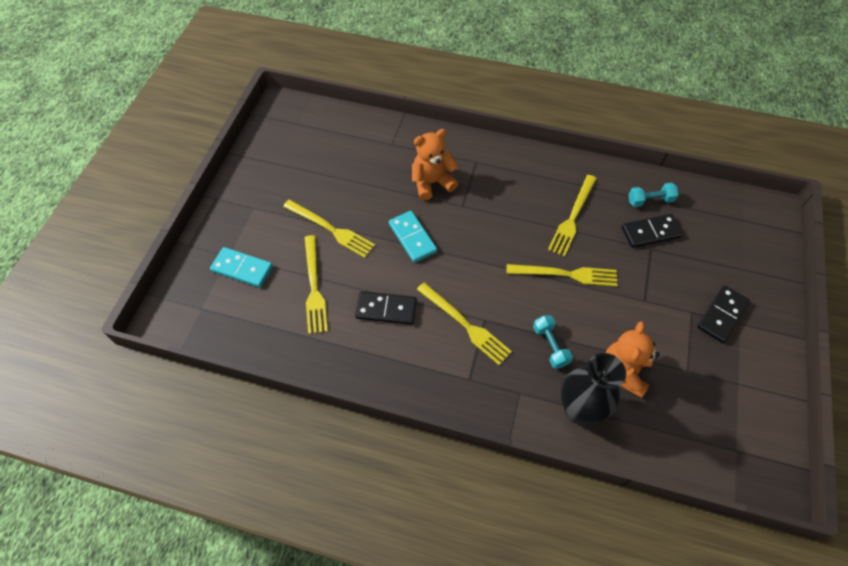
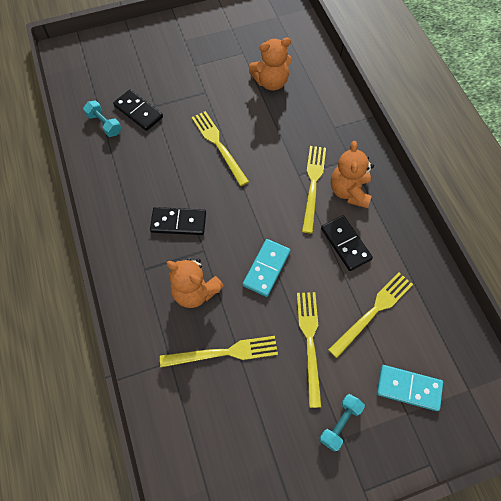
camera: 125 degrees left, 5 degrees up
turquoise domino [210,247,273,288] -> turquoise domino turned 60 degrees counterclockwise [377,365,443,411]
turquoise dumbbell [533,315,573,368] -> turquoise dumbbell moved to [319,394,365,452]
yellow fork [548,175,597,257] -> yellow fork moved to [160,336,278,367]
black vase [561,353,626,424] -> none
black domino [697,285,750,343] -> black domino moved to [150,207,206,235]
none -> orange teddy bear [331,141,374,208]

